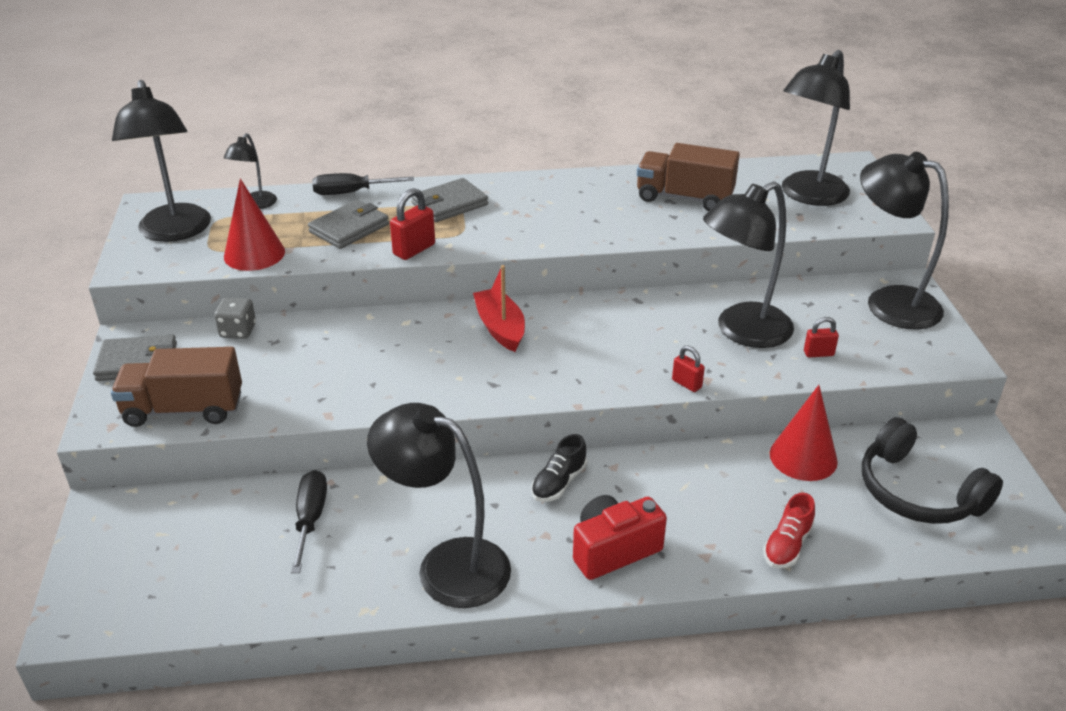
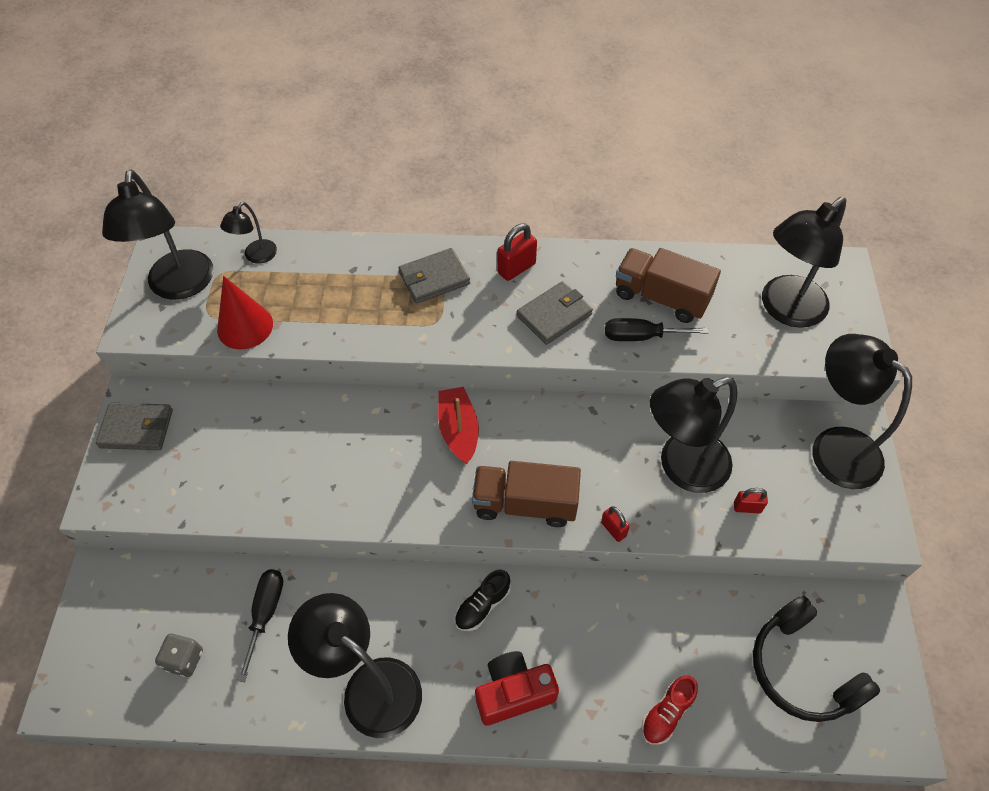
camera: 10 degrees right, 20 degrees up
brown truck [111,347,242,427] -> brown truck moved to [472,461,581,527]
grey dice [214,297,256,339] -> grey dice moved to [155,634,203,677]
grey wallet [308,200,389,249] -> grey wallet moved to [517,281,593,345]
black screwdriver [312,173,414,195] -> black screwdriver moved to [605,318,709,341]
red padlock [390,188,435,260] -> red padlock moved to [497,224,537,281]
red cone [770,385,838,481] -> none

